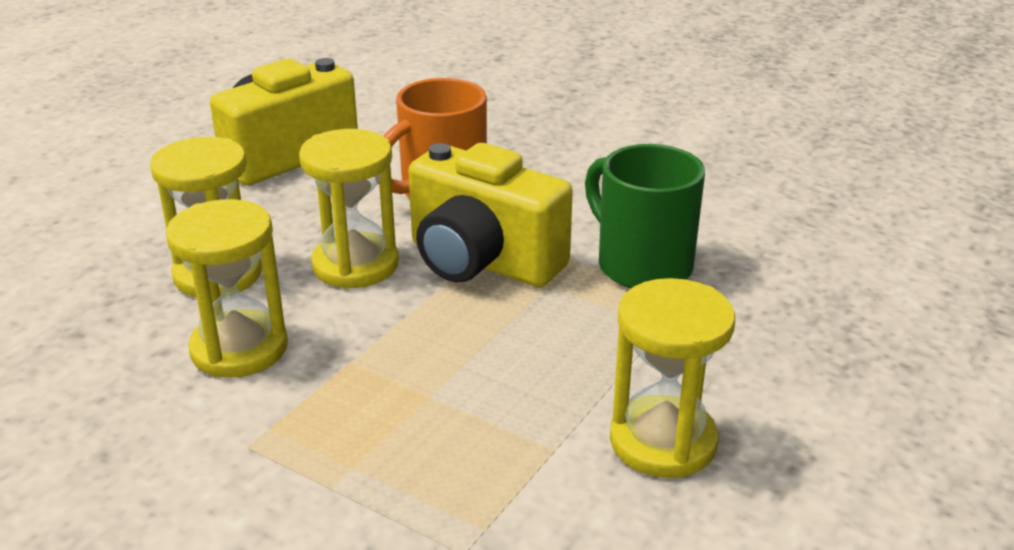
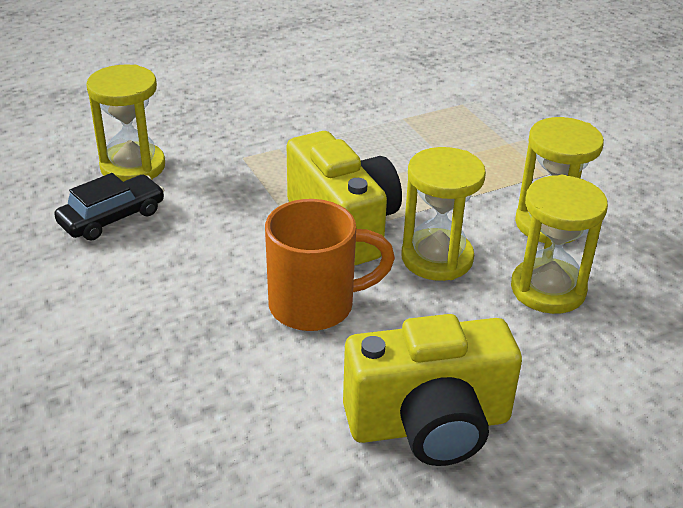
camera: 150 degrees left, 5 degrees up
green mug [585,144,705,289] -> none
yellow hourglass [610,278,735,478] -> yellow hourglass moved to [86,65,165,182]
none -> black car [54,173,164,241]

